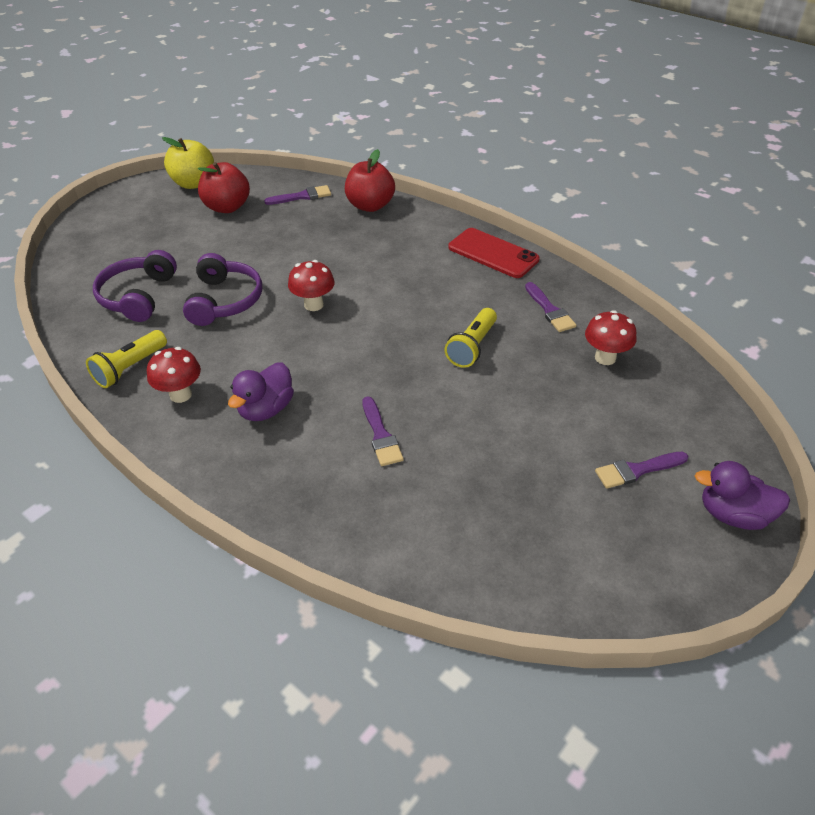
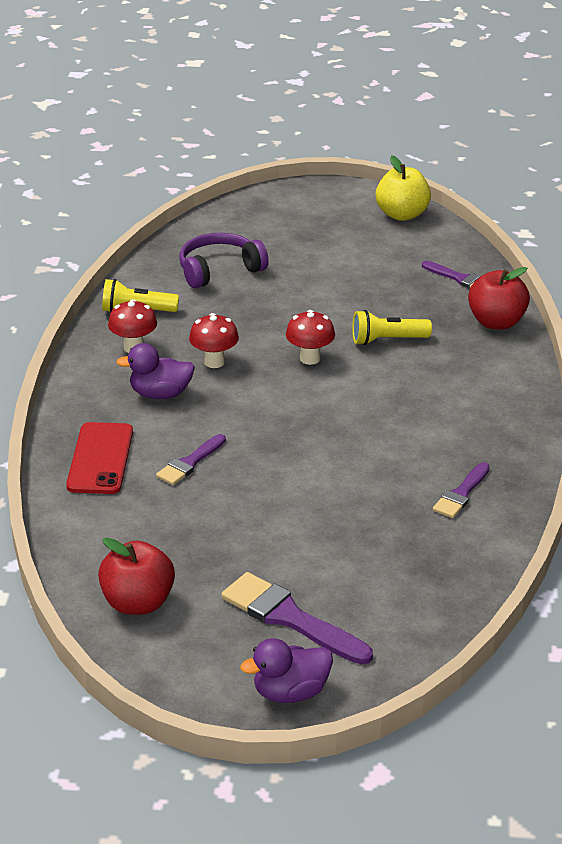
camera: 55 degrees right, 10 degrees down
purple headphones [183,253,262,326] -> none
red apple [198,162,250,213] -> red apple moved to [98,538,175,615]
yellow flashlight [445,308,497,368] -> yellow flashlight moved to [352,310,432,345]
red phone [448,228,540,278] -> red phone moved to [66,422,133,494]
red mushroom [585,310,636,365] -> red mushroom moved to [189,313,239,368]
purple brush [595,452,688,489] -> purple brush [221,572,373,665], size x1.66
purple duck [695,461,790,530] -> purple duck turned 90 degrees counterclockwise [240,638,333,703]

